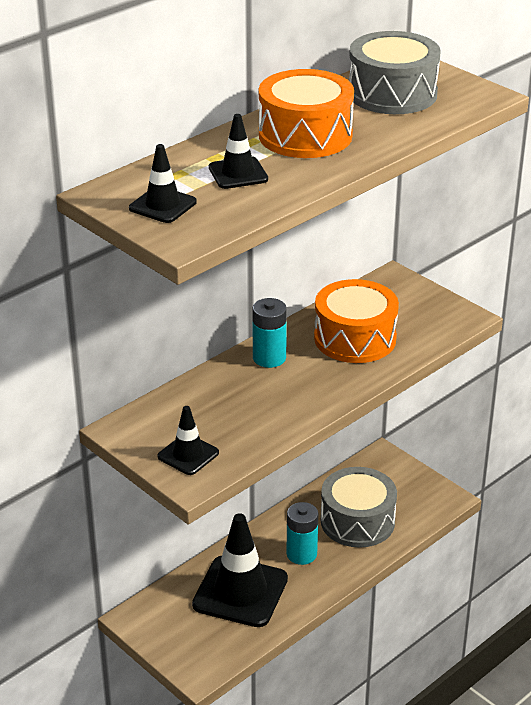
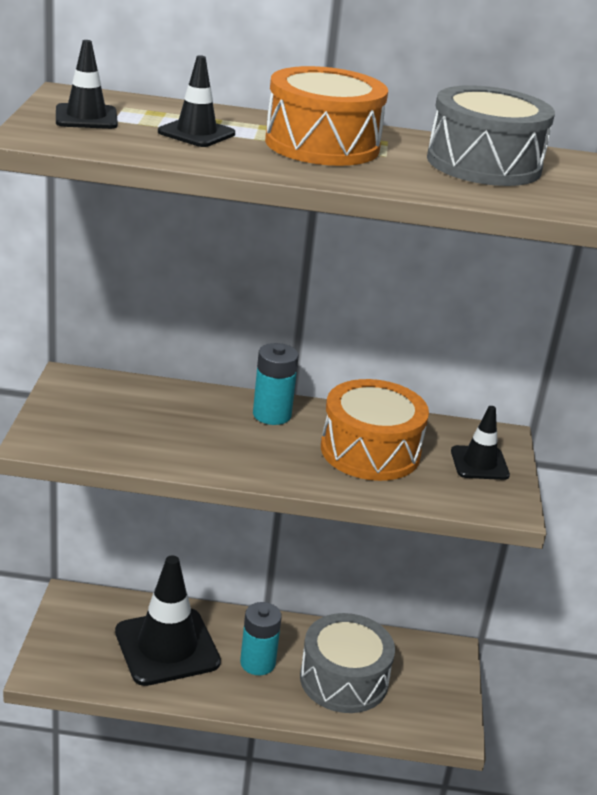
camera: 45 degrees right, 5 degrees down
black traffic cone [157,406,219,475] -> black traffic cone moved to [451,406,510,480]

